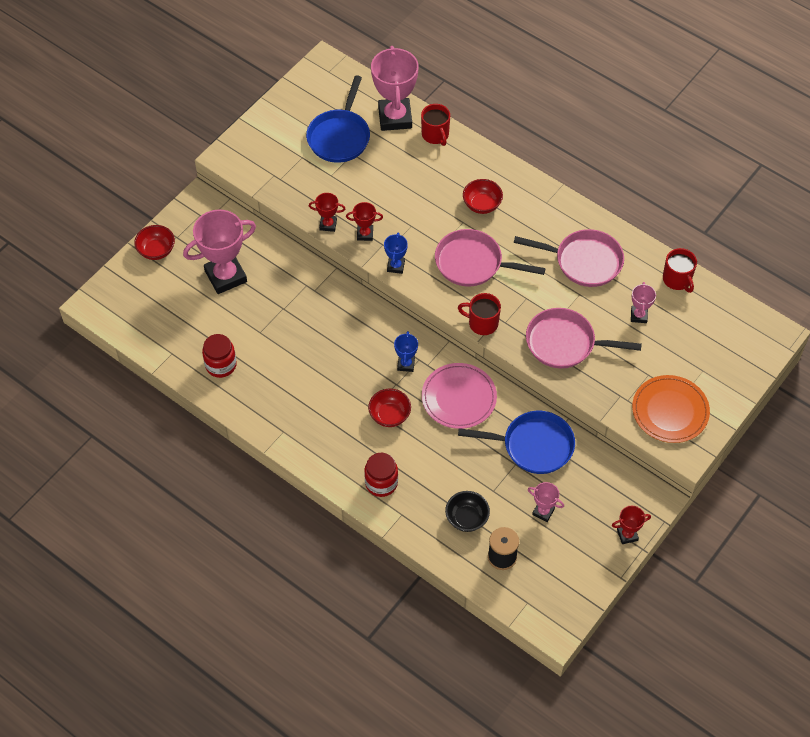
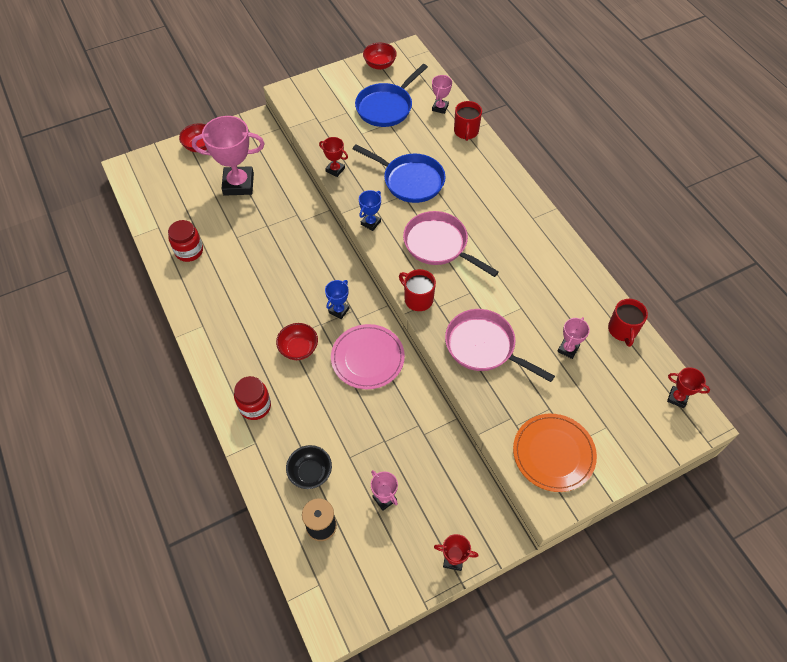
camera: 25 degrees right, 0 degrees up
red trophy [346,202,383,241] -> red trophy moved to [667,367,710,408]
pink trophy [371,46,419,131] -> pink trophy [432,75,452,114], size x0.48
blue pan [458,411,575,474] -> blue pan moved to [353,144,446,203]
red bowl [463,179,503,214] -> red bowl moved to [363,42,397,70]
pink pan [514,229,624,287] -> none

